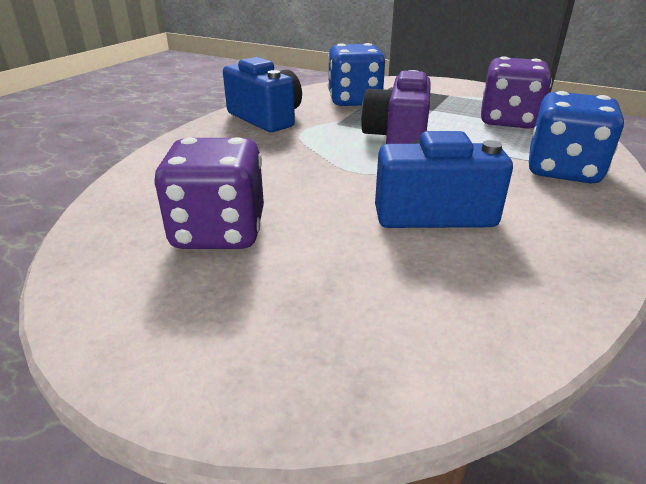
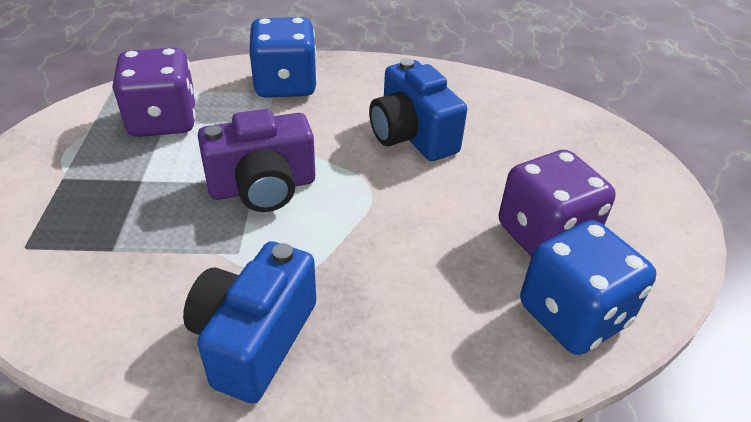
camera: 120 degrees left, 10 degrees up
blue dice [328,43,385,106] -> blue dice moved to [520,220,656,355]

